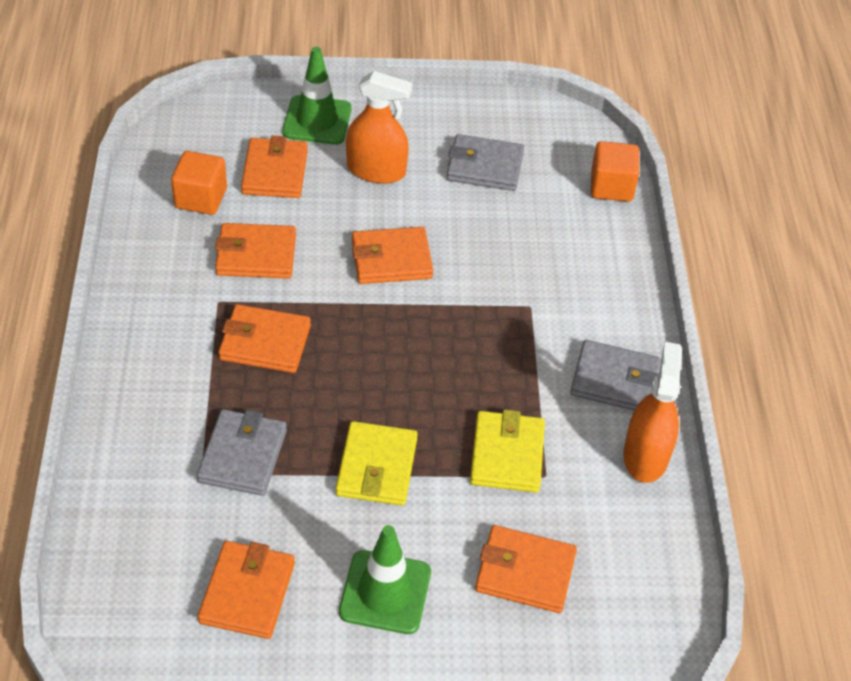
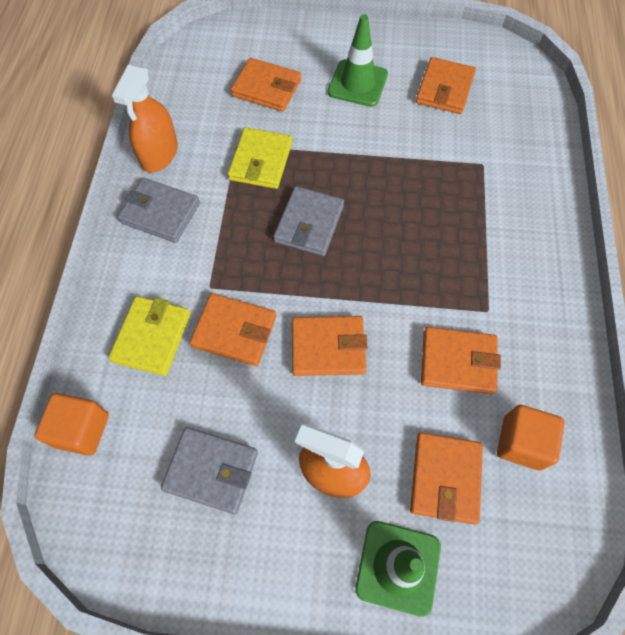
camera: 170 degrees left, 15 degrees up
grey wallet [197,409,287,496] -> grey wallet moved to [273,186,344,256]
orange wallet [218,304,311,373] -> orange wallet moved to [190,293,276,366]
yellow wallet [336,421,418,506] -> yellow wallet moved to [108,296,191,376]

